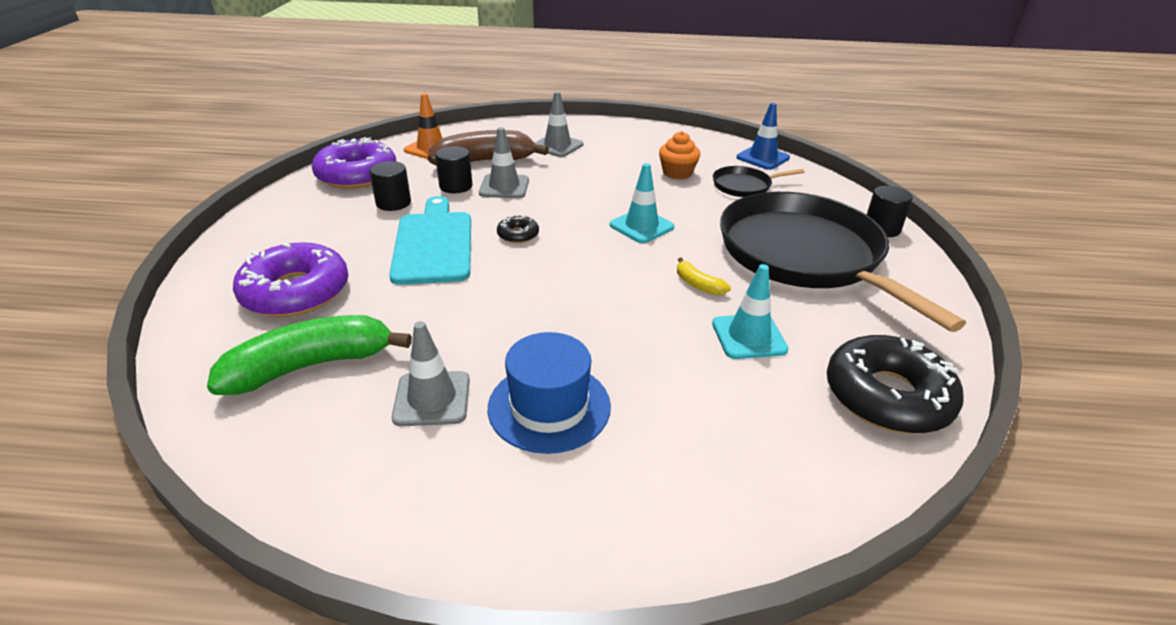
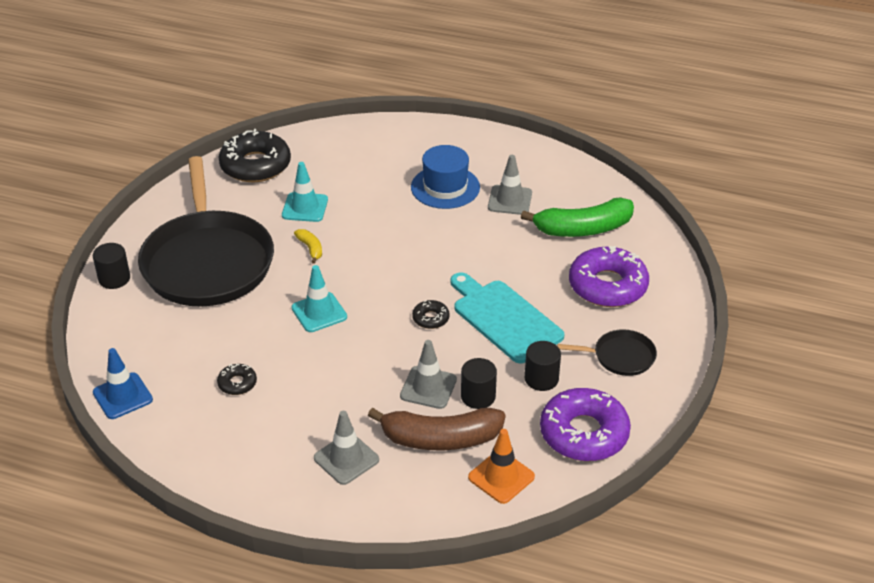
camera: 165 degrees left, 5 degrees up
turquoise cutting board [389,196,471,285] -> turquoise cutting board turned 135 degrees clockwise [450,272,564,363]
orange cupcake [659,131,700,179] -> black donut [217,364,257,395]
black pan [713,166,805,197] -> black pan moved to [557,329,657,376]

